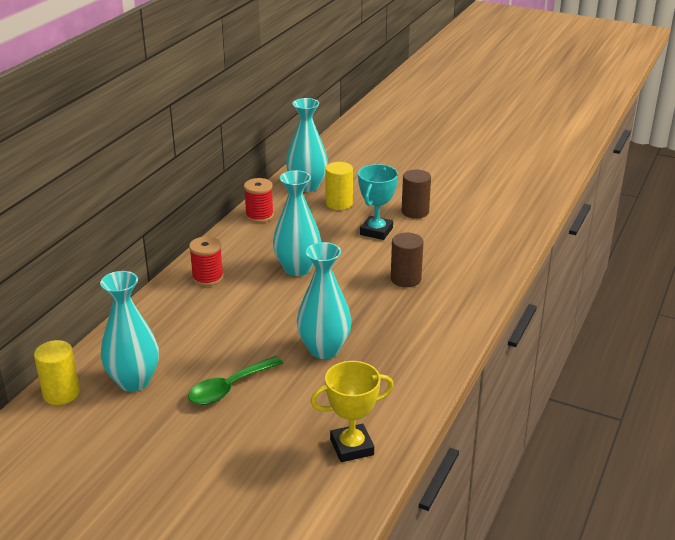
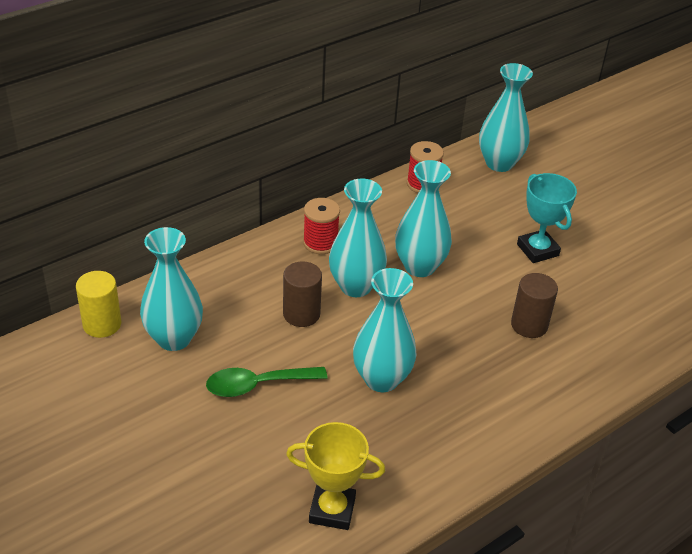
camera: 25 degrees right, 10 degrees up
yellow cylinder [325,162,353,210] -> none
turquoise trophy [358,164,398,240] -> turquoise trophy turned 75 degrees counterclockwise [517,173,577,263]
brown cylinder [402,170,431,219] -> brown cylinder moved to [283,261,322,327]
none -> turquoise vase [329,178,387,297]

